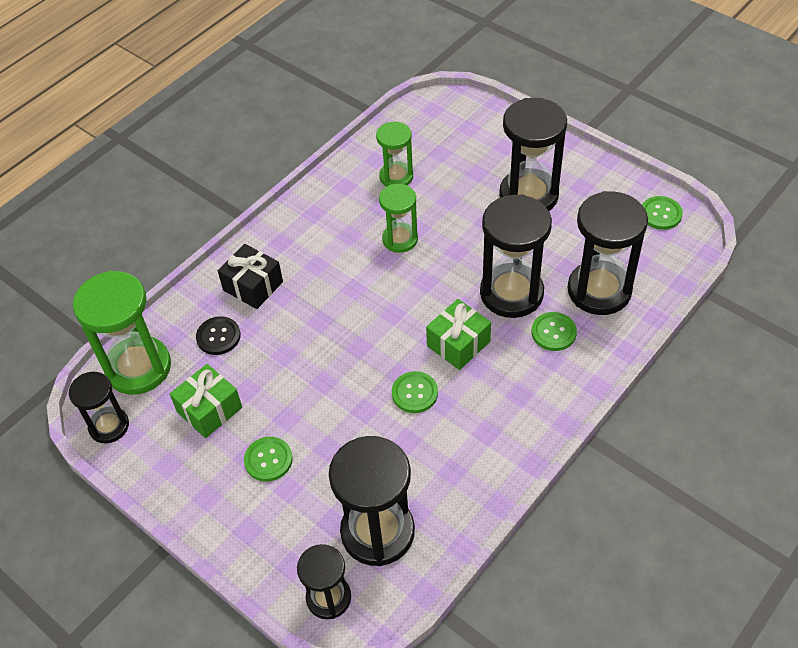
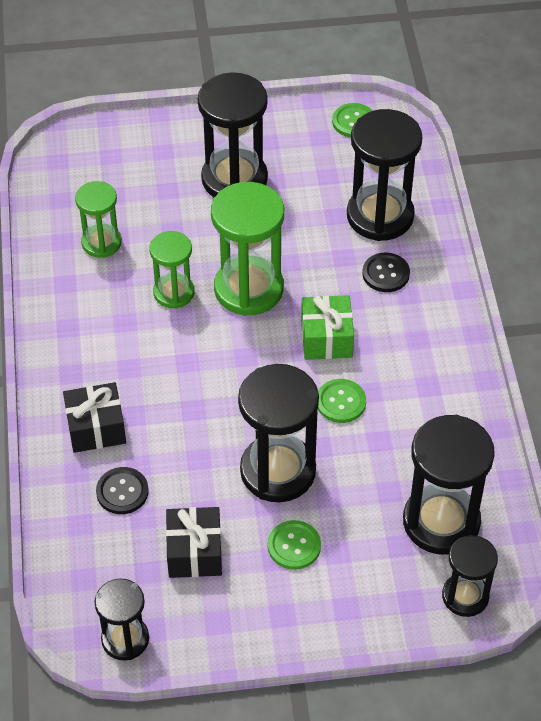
camera: 50 degrees left, 0 degrees up
green hourglass [73,271,171,395] -> green hourglass moved to [211,182,284,316]
green gift [170,364,242,438] -> black gift [166,507,222,578]
black hourglass [480,195,552,318] -> black hourglass moved to [238,364,319,502]
green button [532,312,577,351] -> black button [362,252,410,292]

